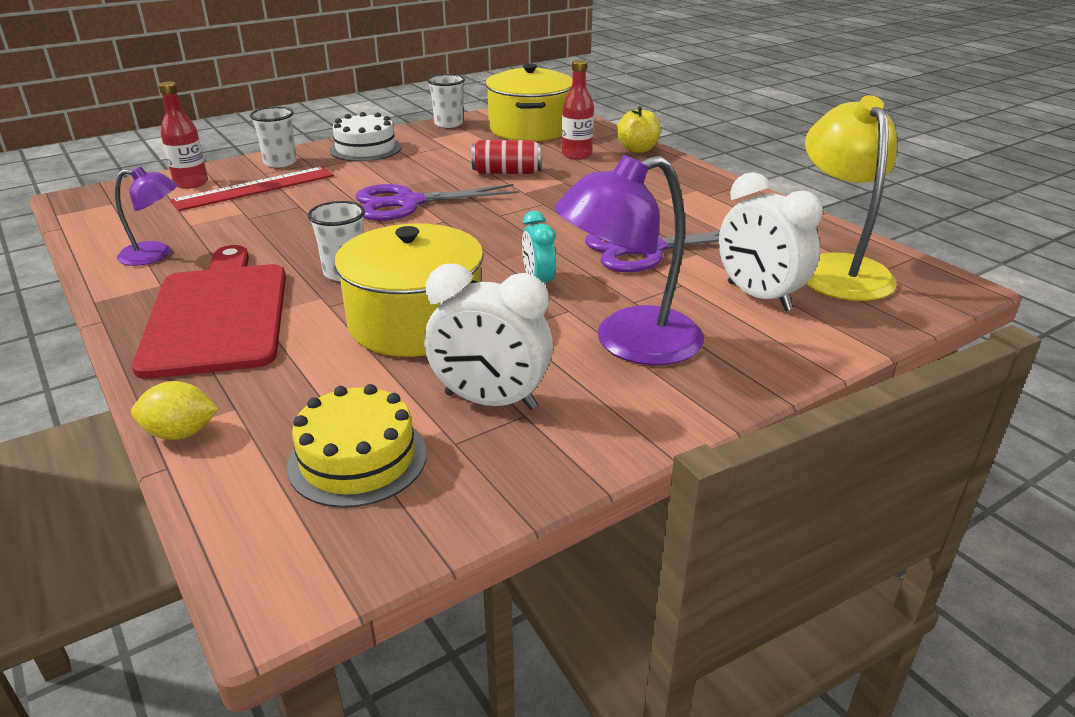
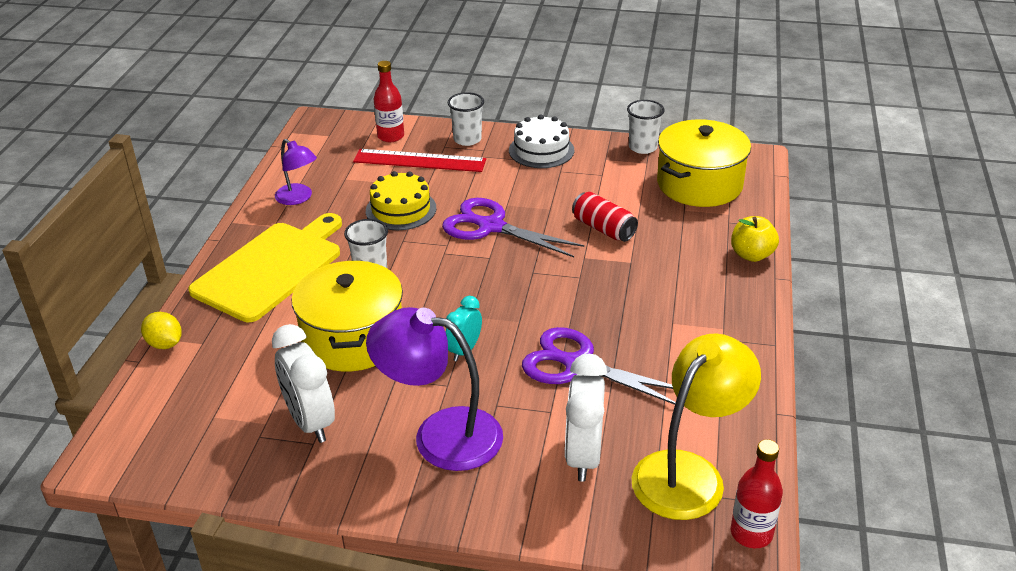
camera: 45 degrees right, 5 degrees up
red cutting board [132,245,286,379] -> yellow cutting board [188,213,342,322]
yellow cake [287,384,427,508] -> yellow cake moved to [366,171,437,230]
red bottle [562,60,594,160] -> red bottle moved to [731,439,783,548]

